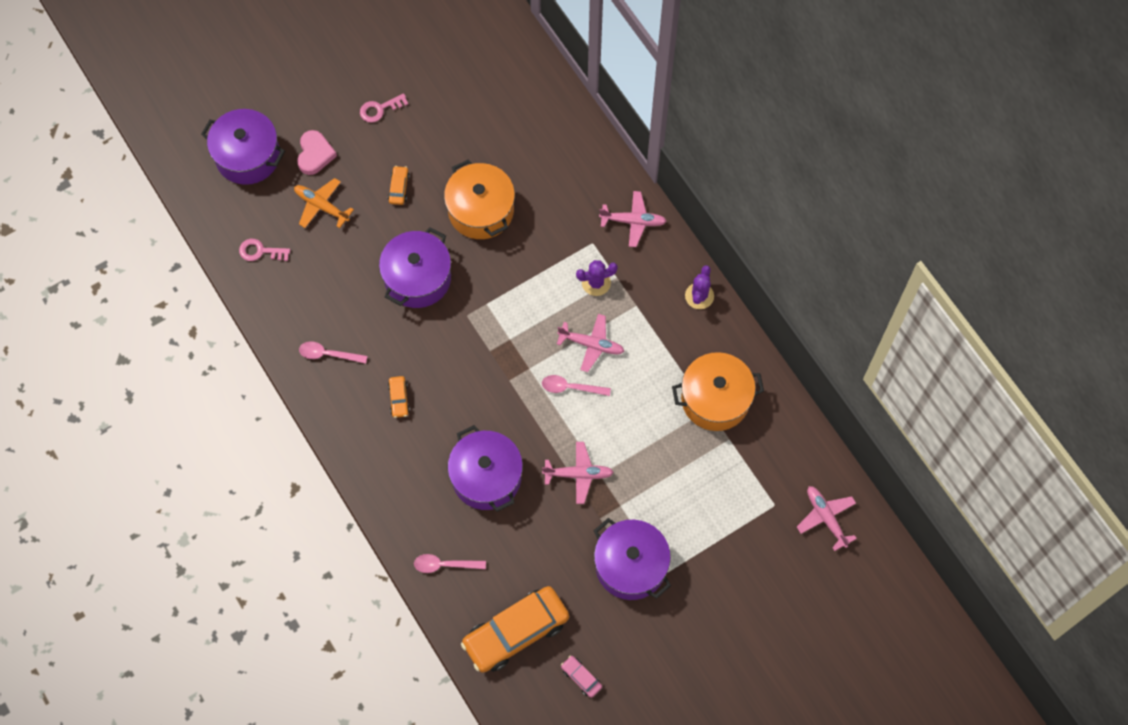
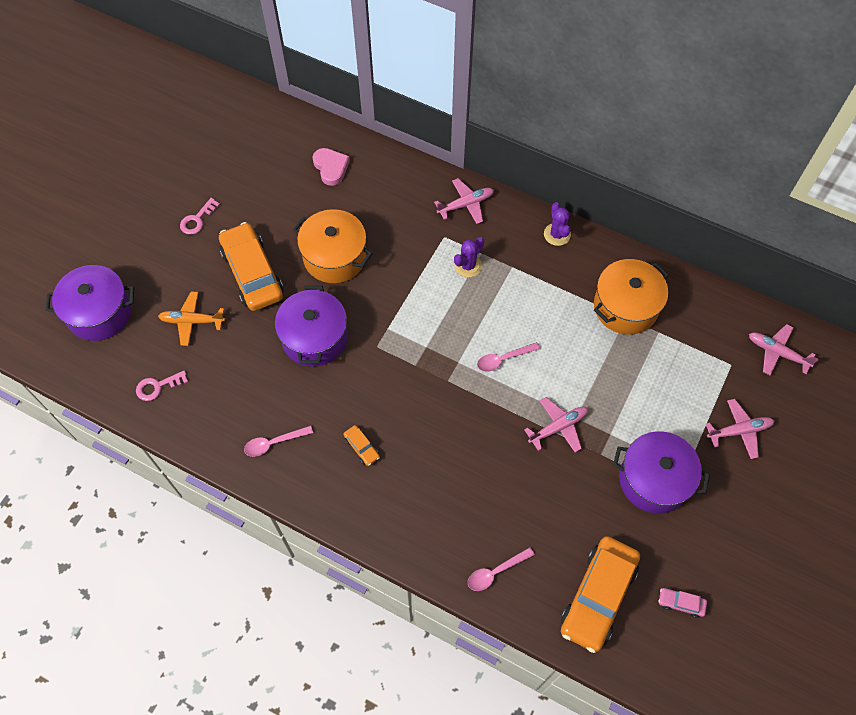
camera: 30 degrees left, 5 degrees down
pink heart [297,130,337,175] -> pink heart moved to [312,148,350,186]
orange car [388,166,410,205] -> orange car [219,222,284,311], size x2.39
purple pot [448,425,523,512] -> none
pink plane [557,314,624,372] -> pink plane moved to [706,399,774,459]

